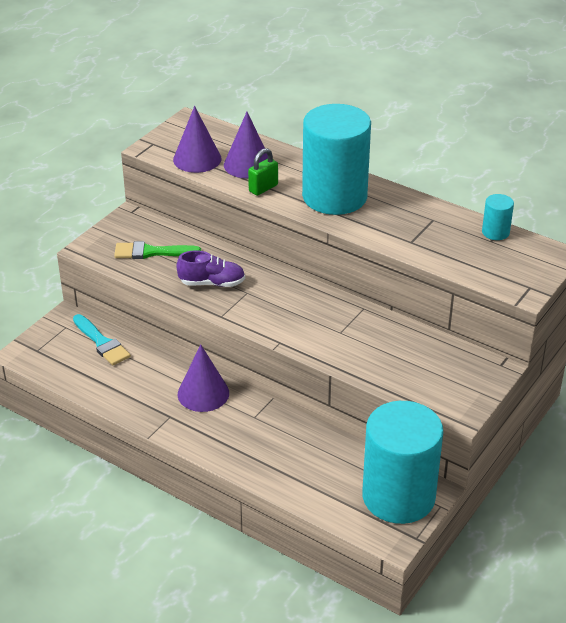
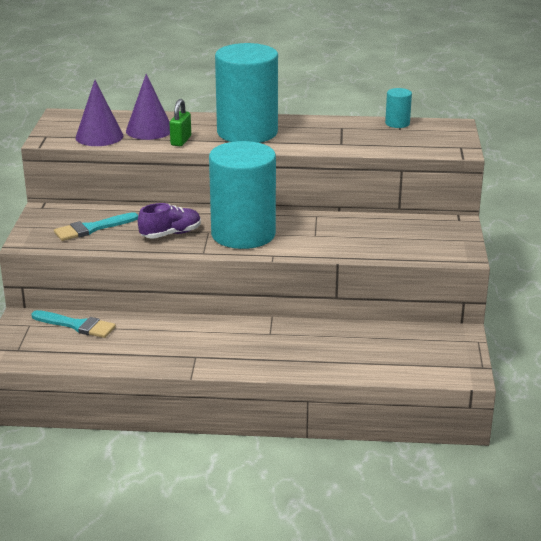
camera: 30 degrees left, 10 degrees down
green brush [114,241,201,259] -> turquoise brush [54,212,138,241]
purple cone [178,344,229,412] -> none
turquoise cylinder [362,401,443,524] -> turquoise cylinder moved to [209,141,276,249]

